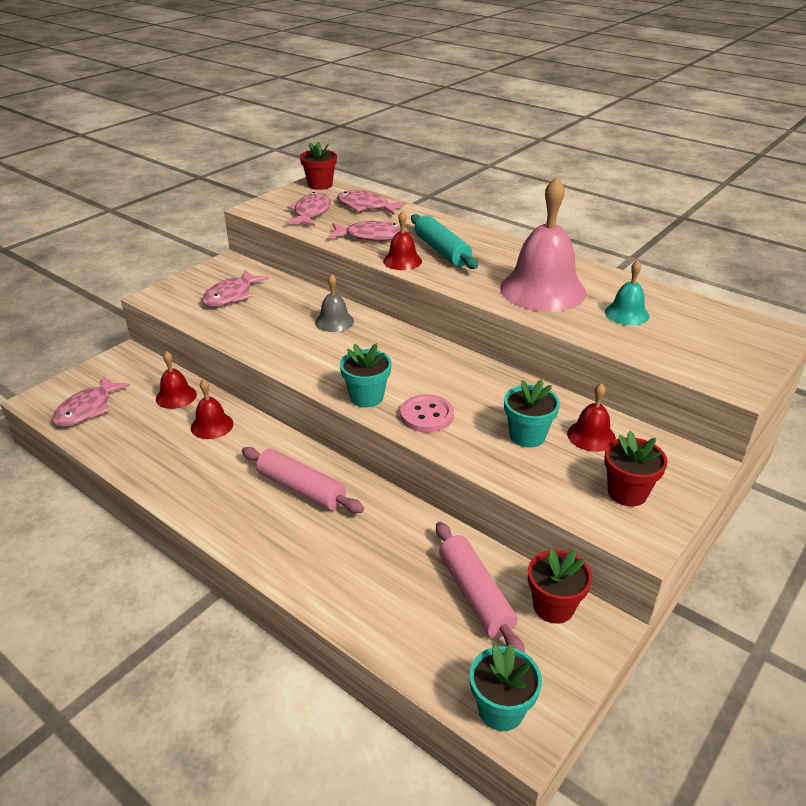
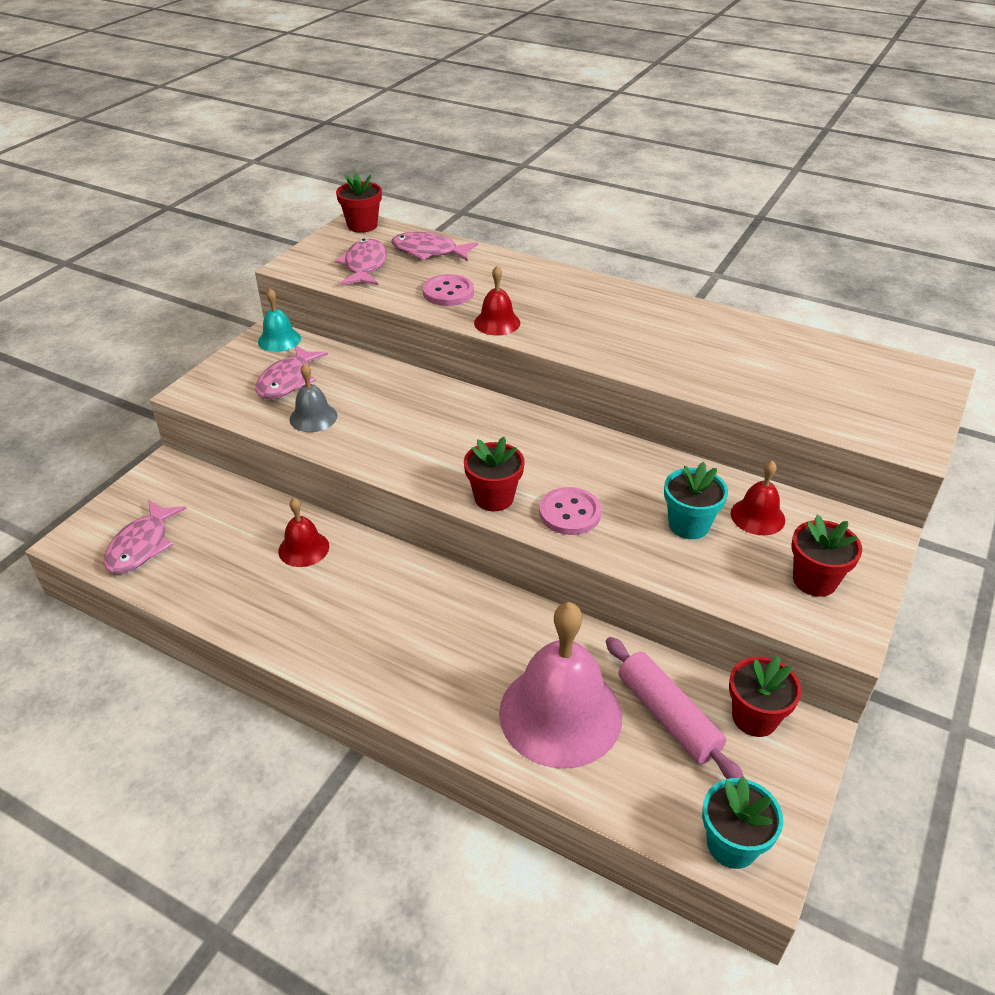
camera: 10 degrees left, 5 degrees up
red bell [156,351,197,409] -> none
pink rolling pin [242,447,364,513] -> none
grey bell [315,274,354,332] -> grey bell moved to [289,363,337,432]
pink fish [328,220,401,241] -> pink button [423,274,474,306]
turquoise flower pot [340,343,392,407] -> red flower pot [464,437,525,511]
turquoise rolling pin [411,214,478,269] -> none
pink bell [500,177,586,312] -> pink bell moved to [499,602,622,769]
turquoise bell [605,260,649,325] -> turquoise bell moved to [258,288,301,352]

